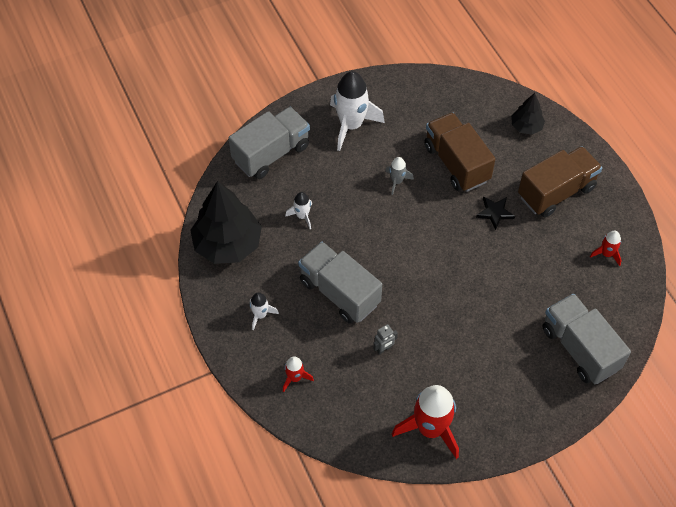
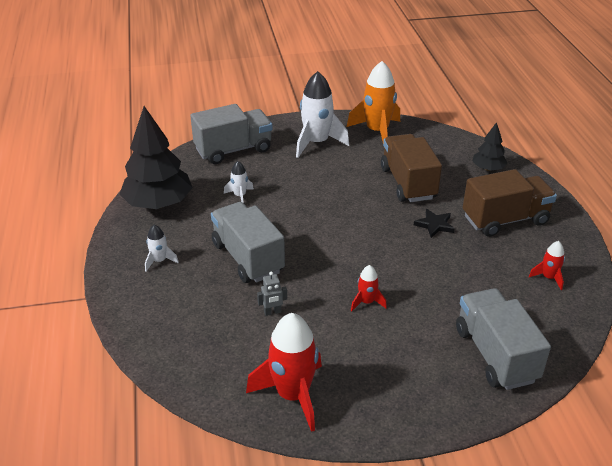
camera: 15 degrees right, 20 degrees down
red rocket [283,357,314,392] -> red rocket moved to [351,265,387,311]
grey rocket [385,157,414,195] -> none
none -> orange rocket [347,61,400,142]

